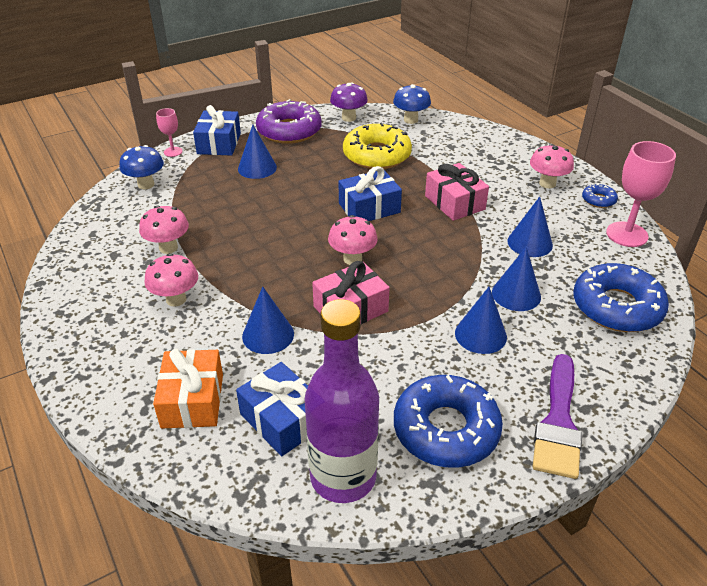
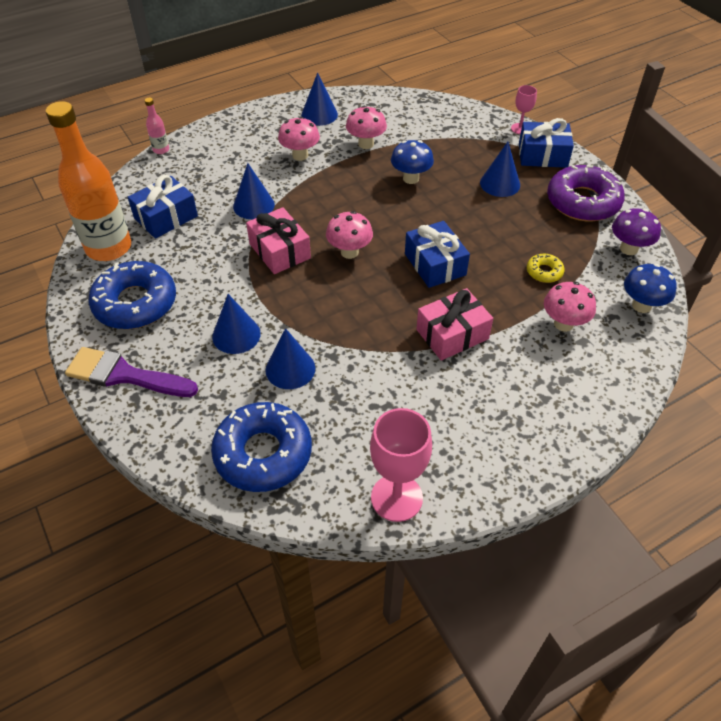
camera: 90 degrees right, 10 degrees up
blue mushroom [119,145,164,189] -> blue mushroom moved to [391,140,434,184]
orange gift [153,349,223,428] -> none
purple bottle [304,299,379,503] -> orange bottle [46,101,131,261]
yellow donut [343,122,412,169] -> yellow donut [527,254,565,283], size x0.46
blue cone [507,197,553,257] -> blue cone moved to [301,73,338,126]
pink mushroom [530,144,574,188] -> pink mushroom moved to [544,282,596,332]
blue donut [582,183,618,208] -> none
none -> pink bottle [145,98,169,154]

